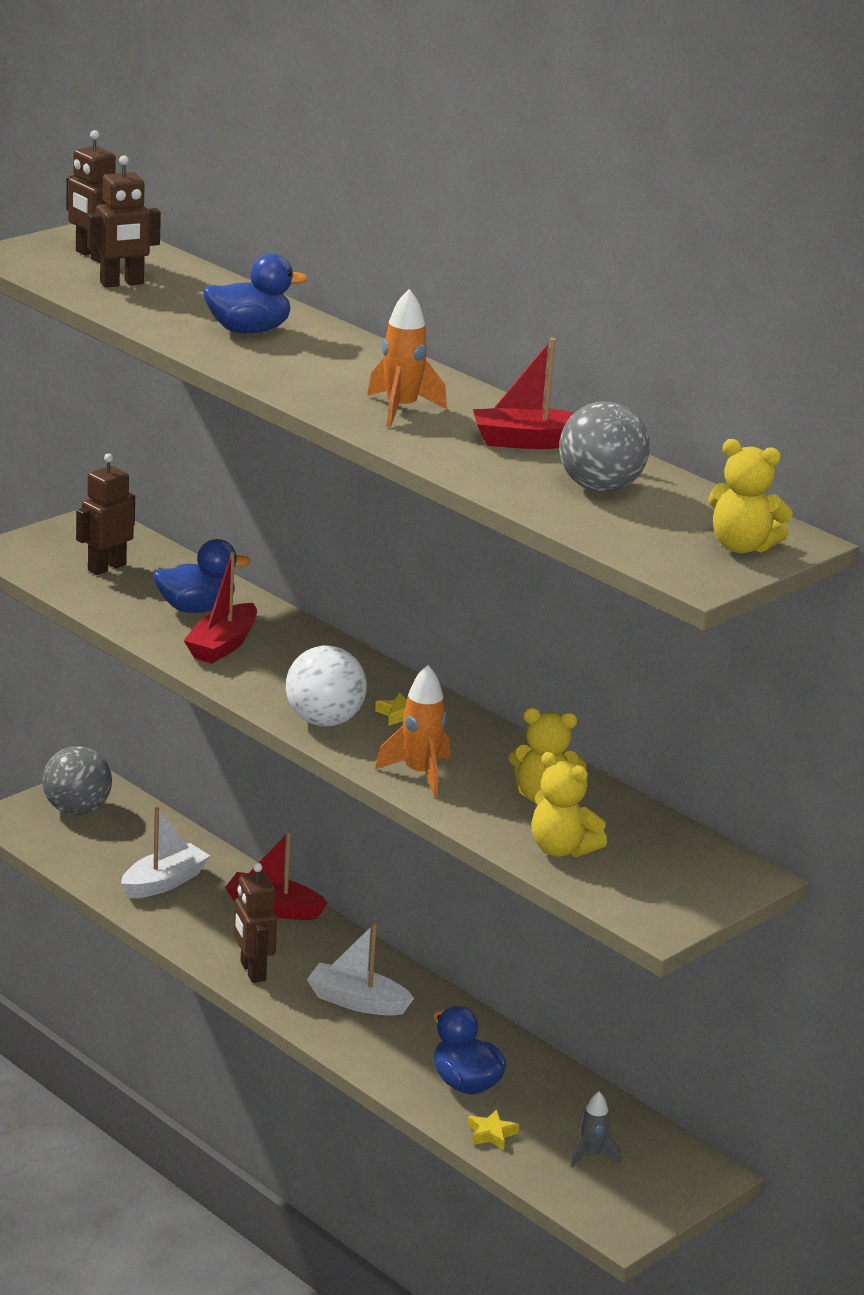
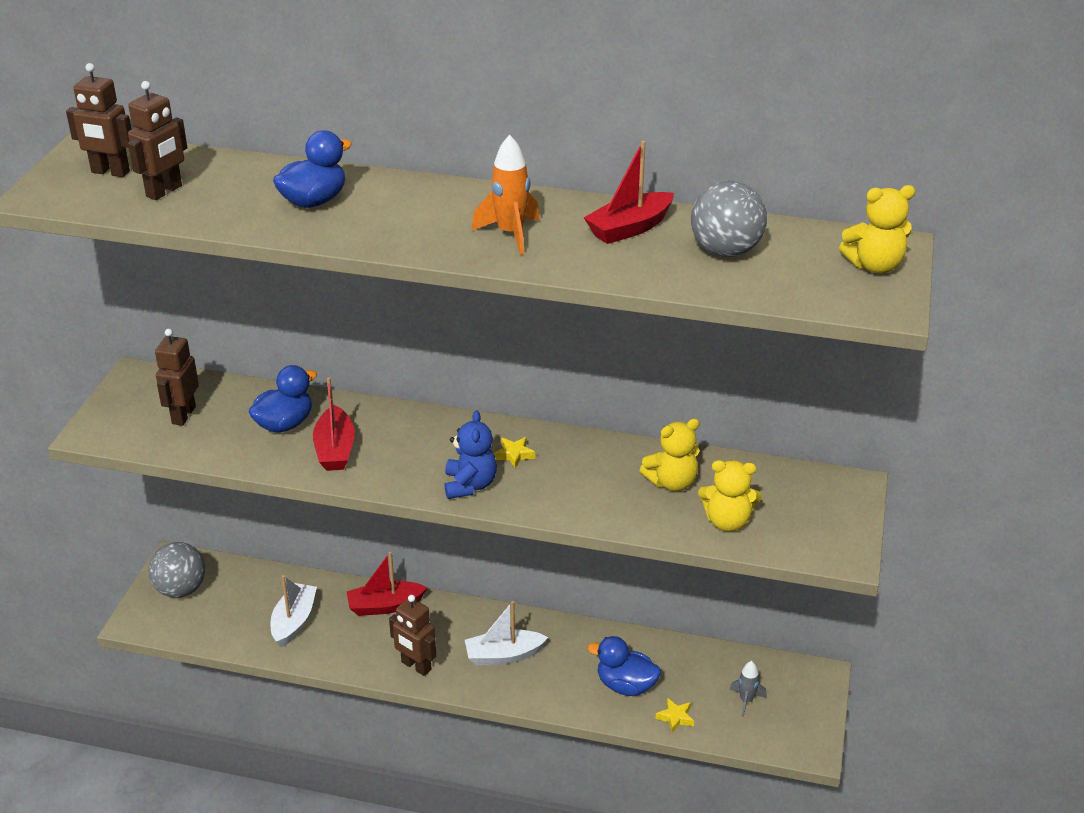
camera: 30 degrees left, 10 degrees up
white ball [286,645,367,727] -> blue teddy bear [444,410,497,499]
orange rocket [375,665,450,797] -> none

